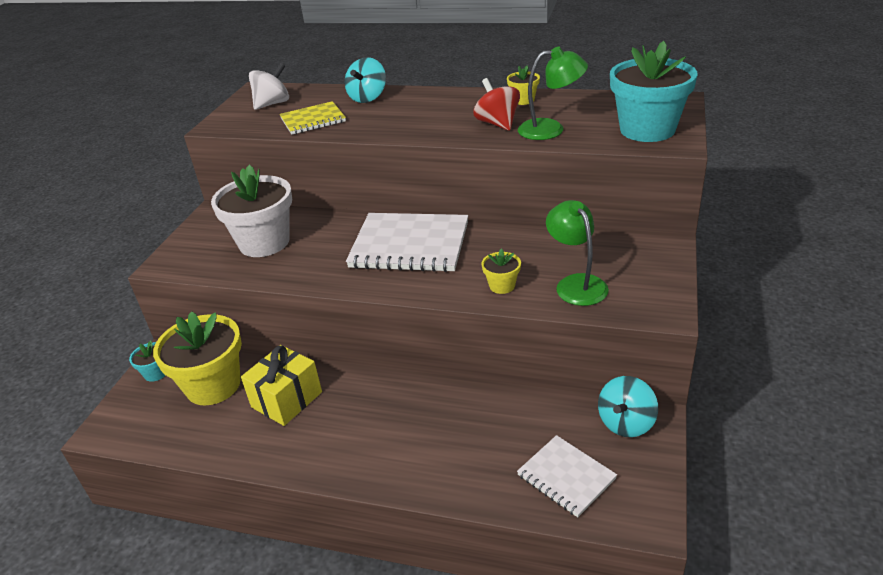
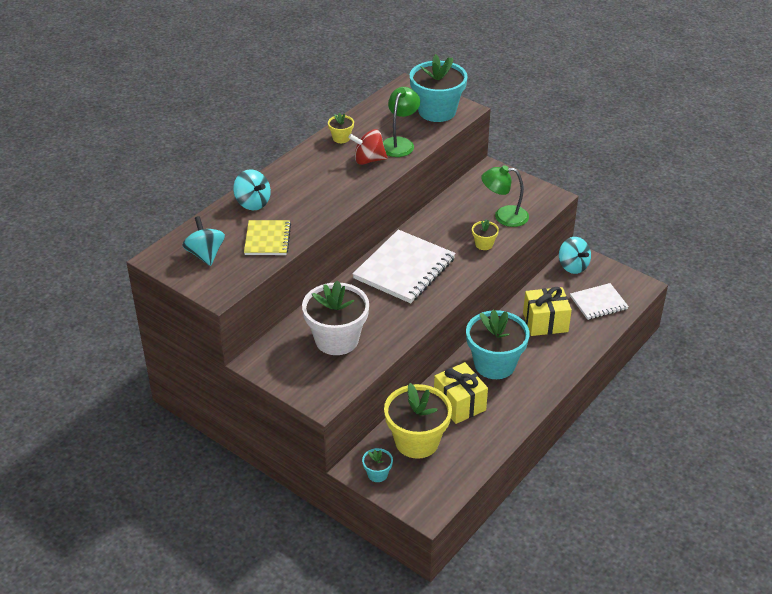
camera: 70 degrees left, 5 degrees up
white spinning top [249,63,289,110] -> turquoise spinning top [182,216,225,266]
none -> turquoise flower pot [466,310,530,379]
none -> yellow gift [523,287,572,336]

